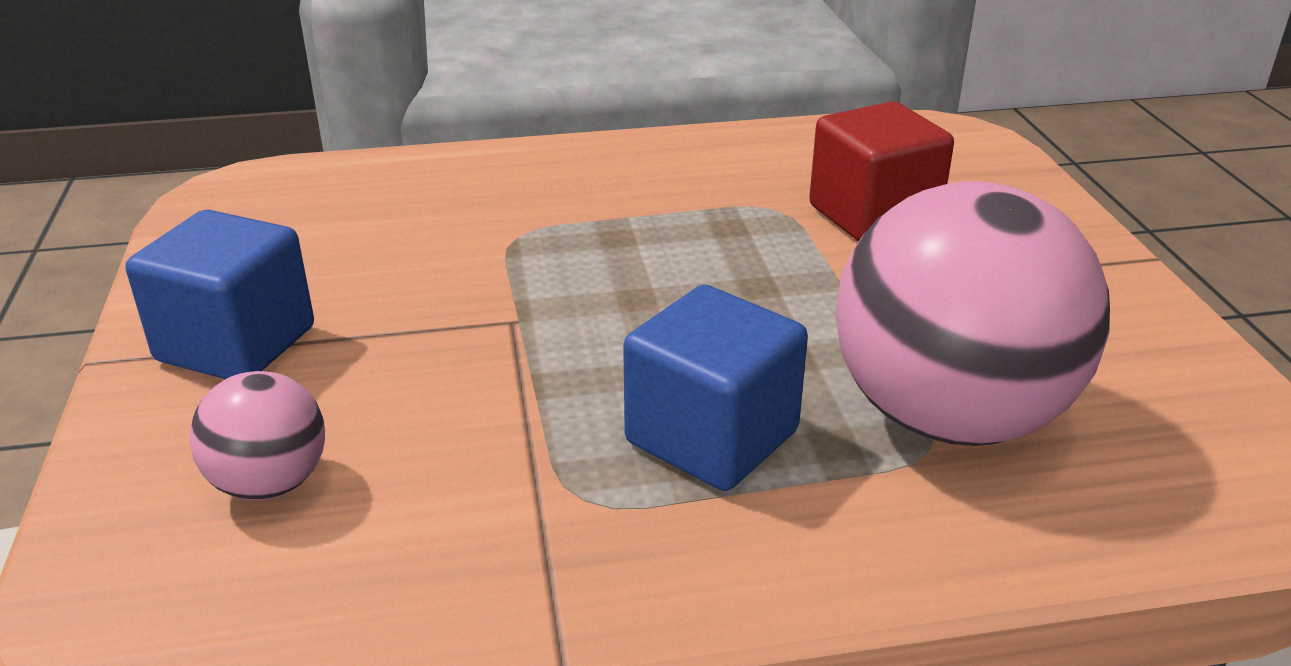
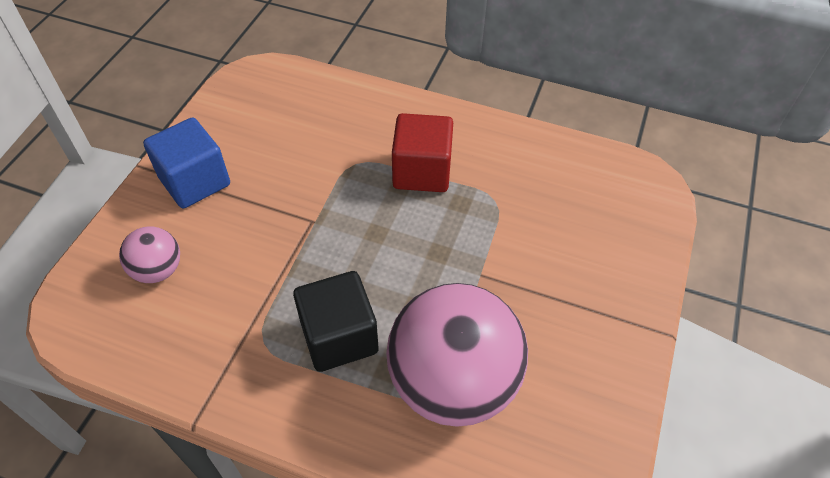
camera: 30 degrees right, 20 degrees up
blue cube [623,285,808,491] -> black cube [293,271,379,372]
red cube [809,102,954,242] -> red cube moved to [392,113,453,192]

